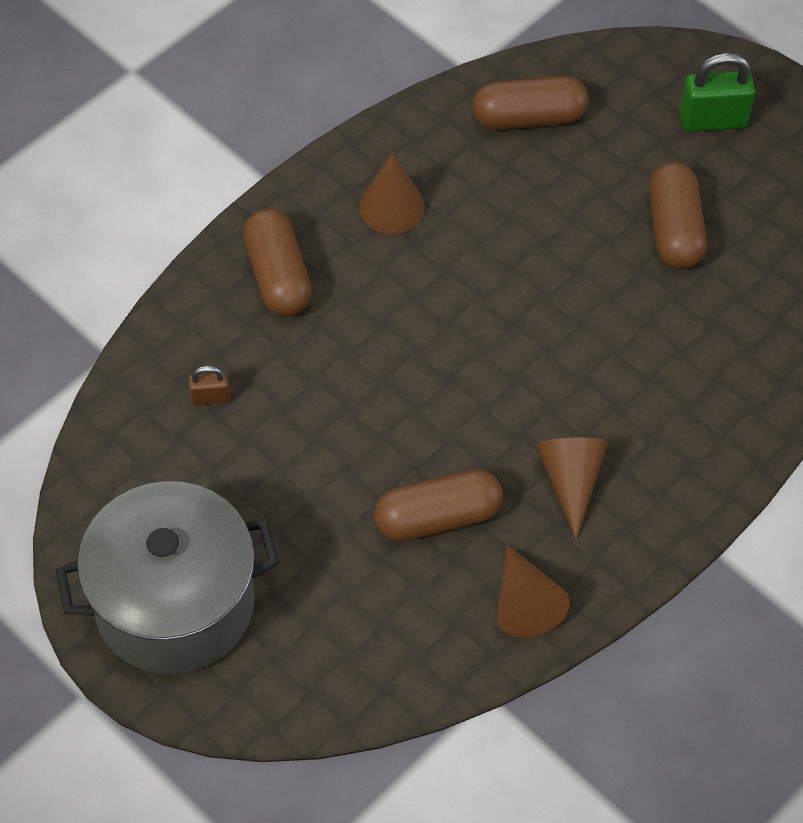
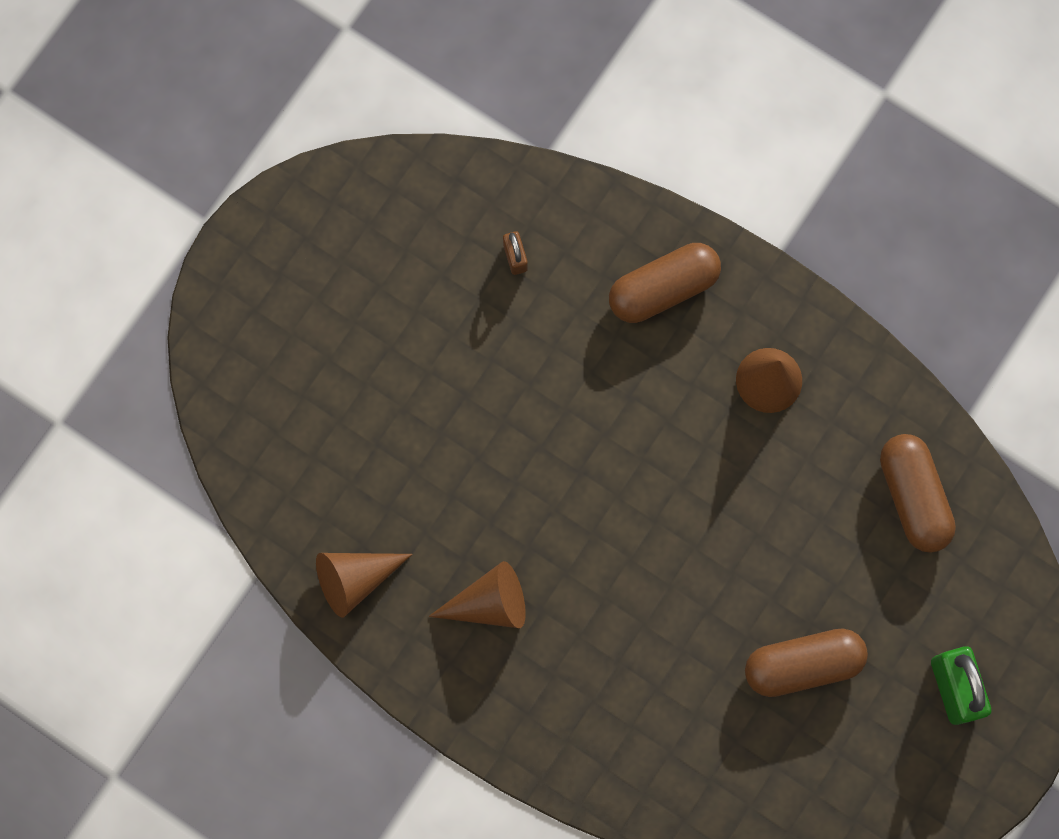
camera: 80 degrees right, 20 degrees up
grey pot [56,481,279,674] -> none
brown capsule [374,469,503,541] -> none

